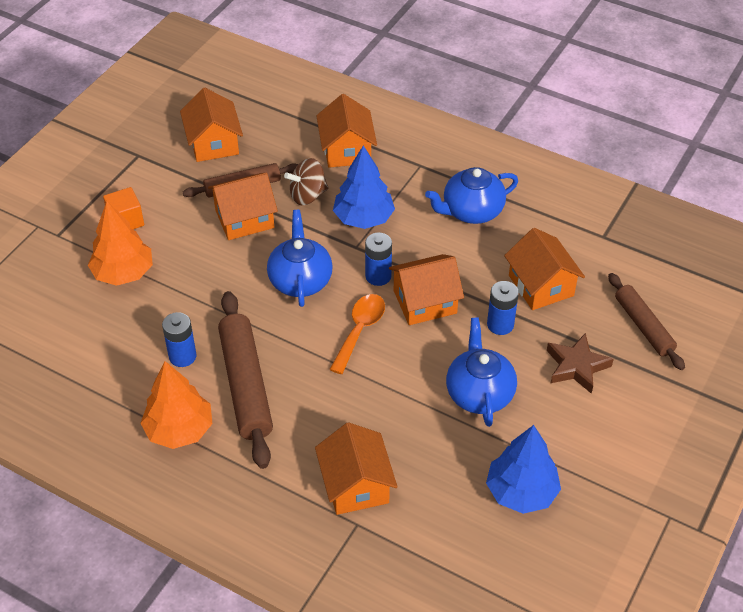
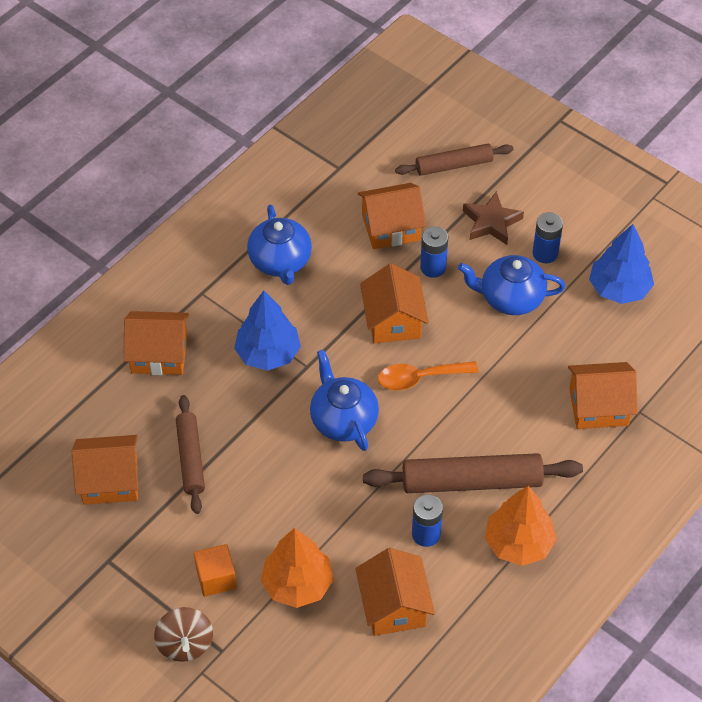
camera: 80 degrees left, 5 degrees up
orange house [208,173,278,240] -> orange house moved to [355,548,435,636]
blue teapot [267,210,333,307] -> blue teapot turned 60 degrees clockwise [310,349,379,451]
brown spinning top [284,158,329,205] -> brown spinning top moved to [154,607,213,662]
orange spoon [329,294,385,374] -> orange spoon turned 45 degrees counterclockwise [378,361,478,391]
blue battery [365,233,392,286] -> blue battery moved to [533,212,563,263]

